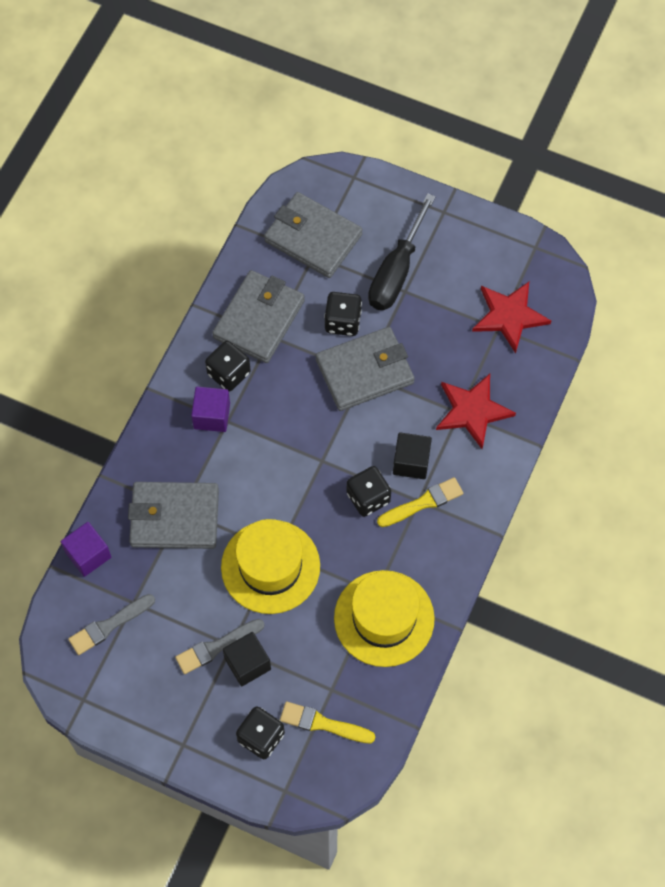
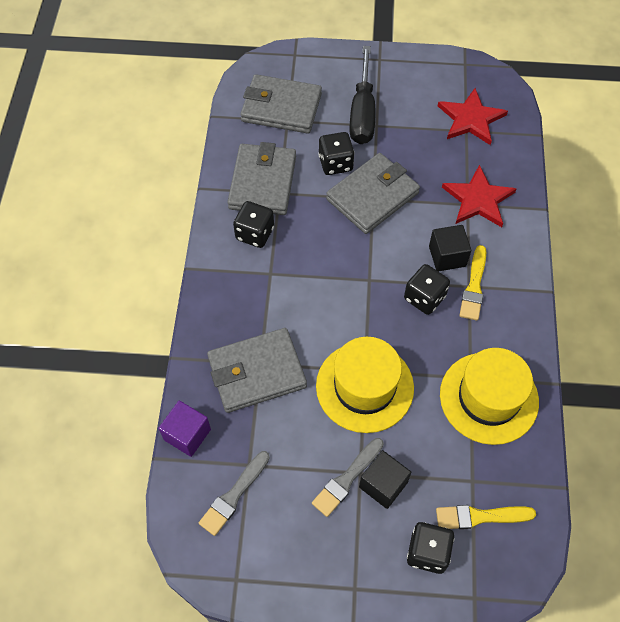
camera: 20 degrees left, 5 degrees down
purple cube [191,387,230,432] -> none
yellow brush [377,477,463,527] -> yellow brush turned 150 degrees clockwise [459,245,486,321]

